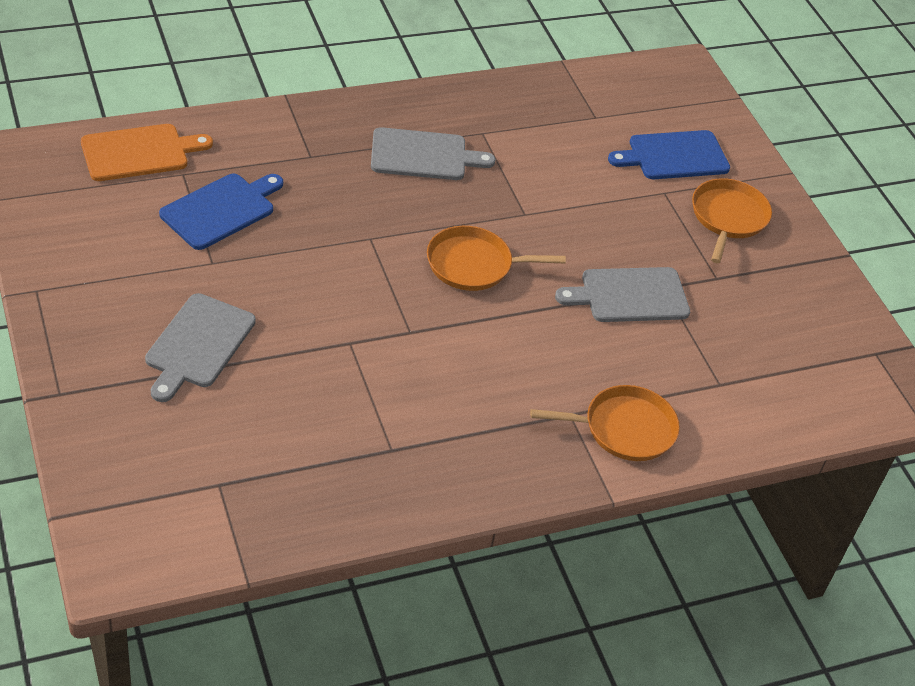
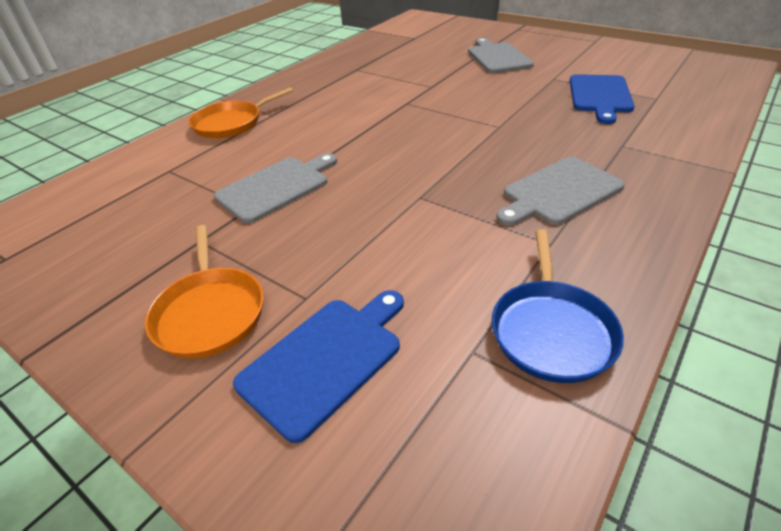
camera: 155 degrees right, 5 degrees down
orange cutting board [81,124,213,181] -> none
orange pan [427,226,566,291] -> none
none -> blue pan [492,229,624,383]

